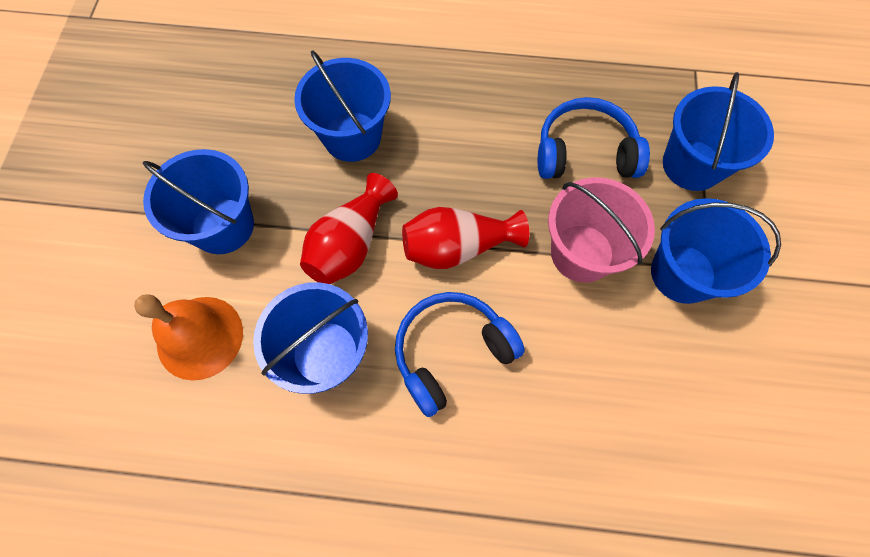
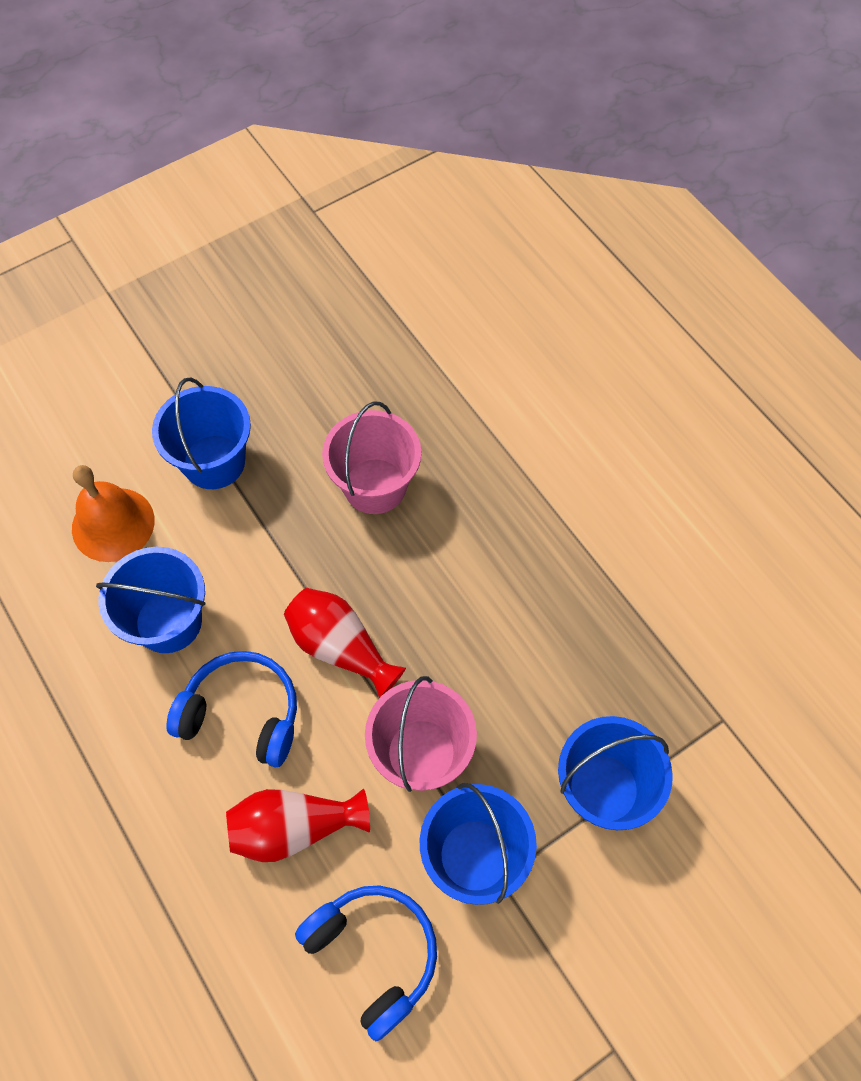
camera: 50 degrees right, 5 degrees down
blue bucket [294,50,391,162] -> pink bucket [322,401,421,514]
red vase [300,173,398,284] -> red vase moved to [226,789,370,862]
blue headphones [538,97,650,179] -> blue headphones moved to [295,885,437,1041]

